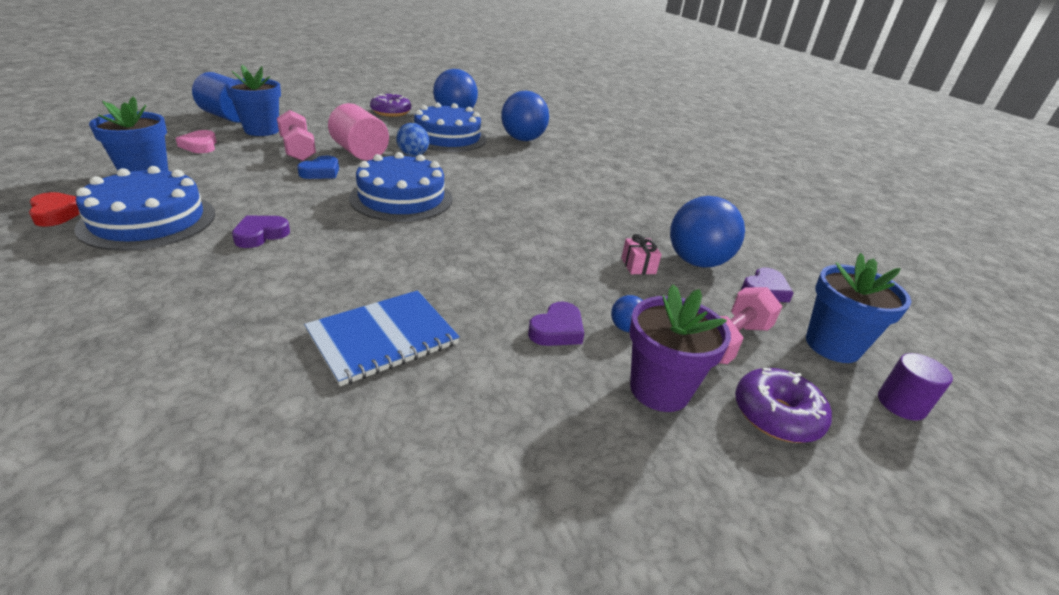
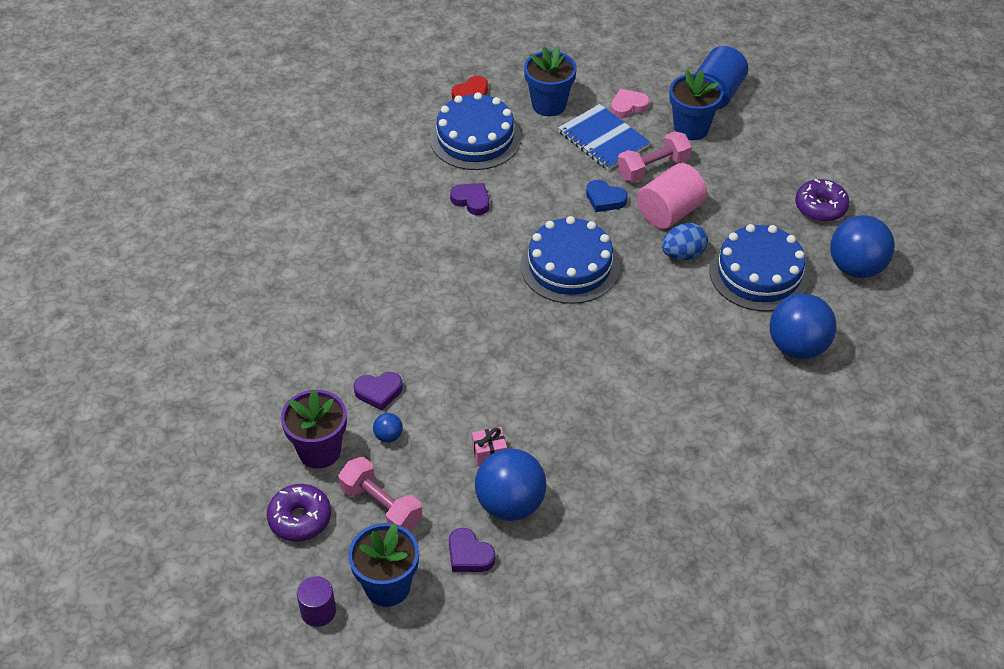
camera: 90 degrees right, 15 degrees up
blue notebook [304,290,460,386] -> blue notebook moved to [558,104,651,170]
purple heart [528,302,584,346] -> purple heart turned 45 degrees counterclockwise [354,372,403,411]

